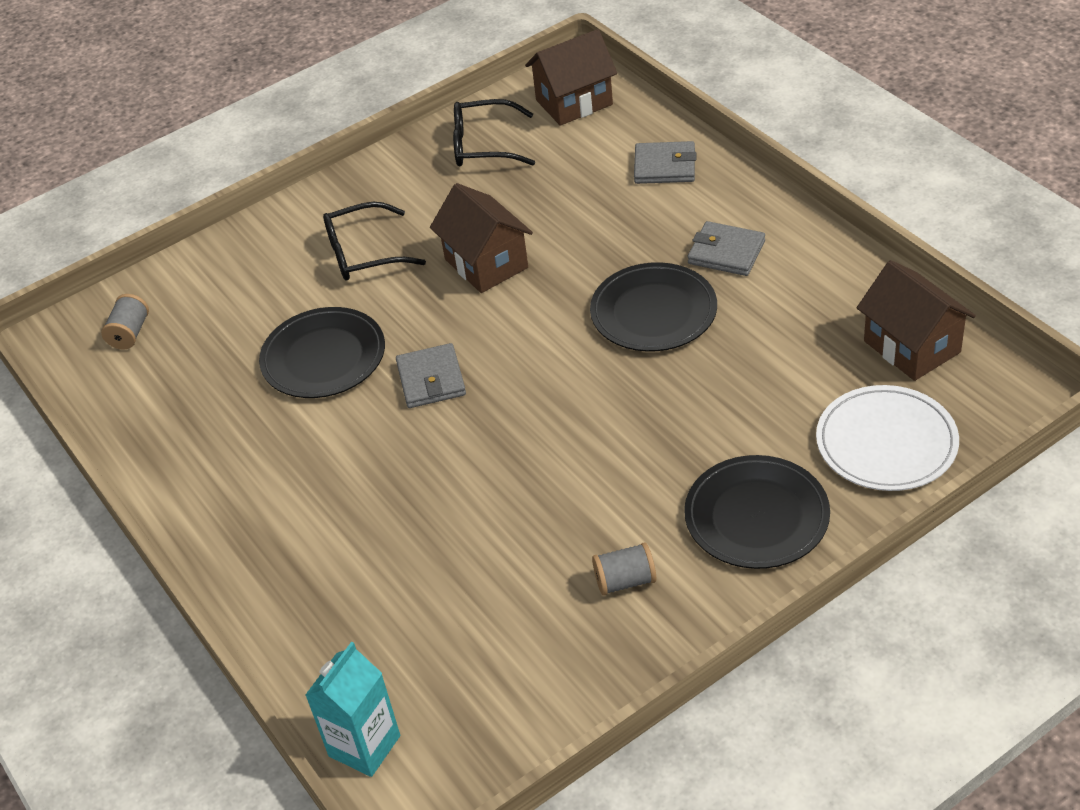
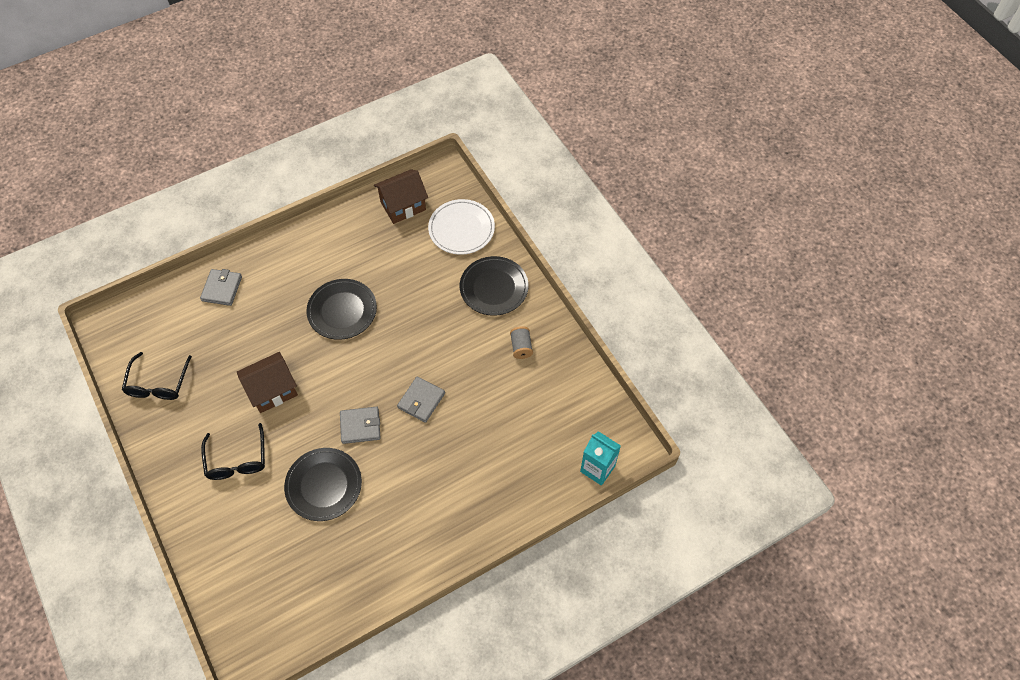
camera: 90 degrees left, 15 degrees up
grey spool [101,294,149,349] -> none
brown house [525,29,617,126] -> none
grey wallet [688,221,765,276] -> grey wallet moved to [397,376,445,423]

